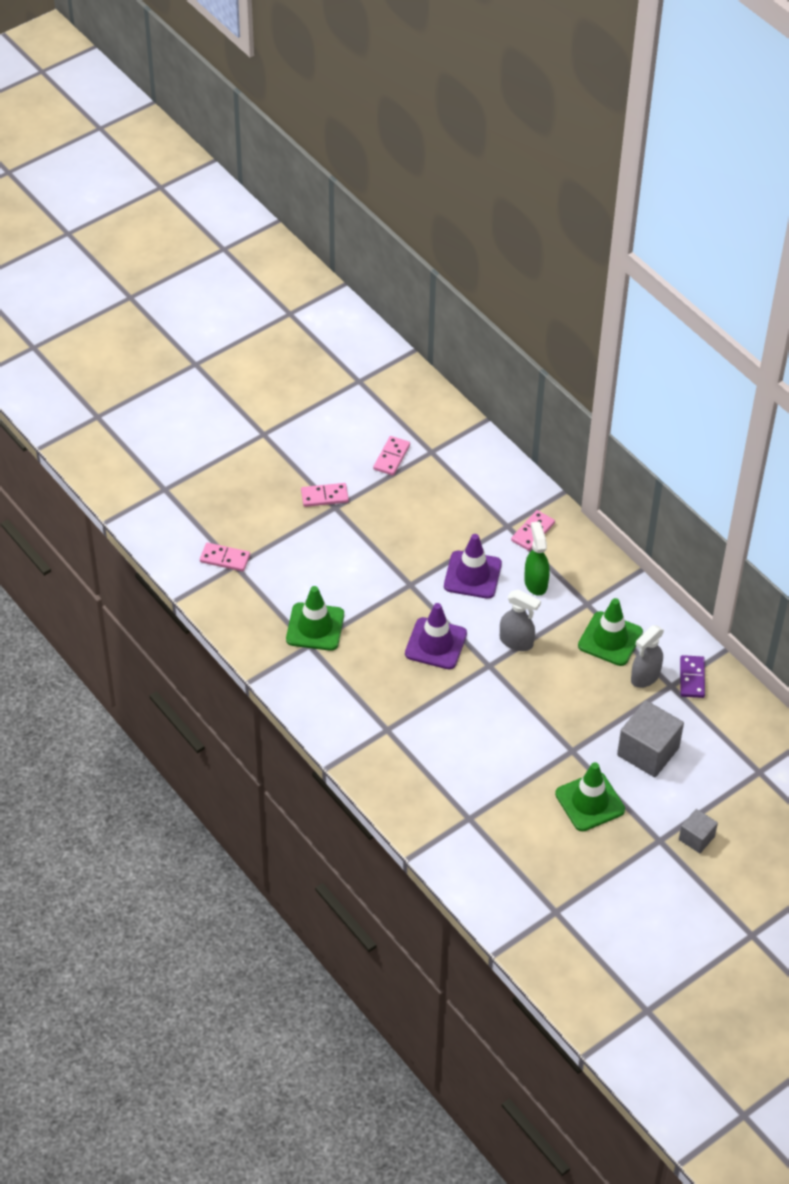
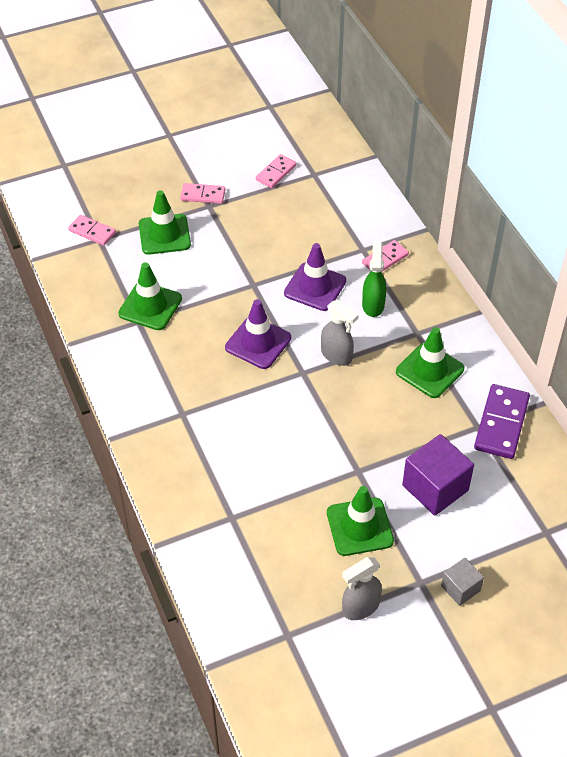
camera: 15 degrees right, 0 degrees up
grey cube [617,700,684,777] -> purple cube [402,434,474,516]
grey spray bottle [631,625,664,688] -> grey spray bottle moved to [342,557,382,620]
purple domino [680,655,705,698] -> purple domino [474,384,530,459], size x1.63
none -> green traffic cone [139,190,191,255]

